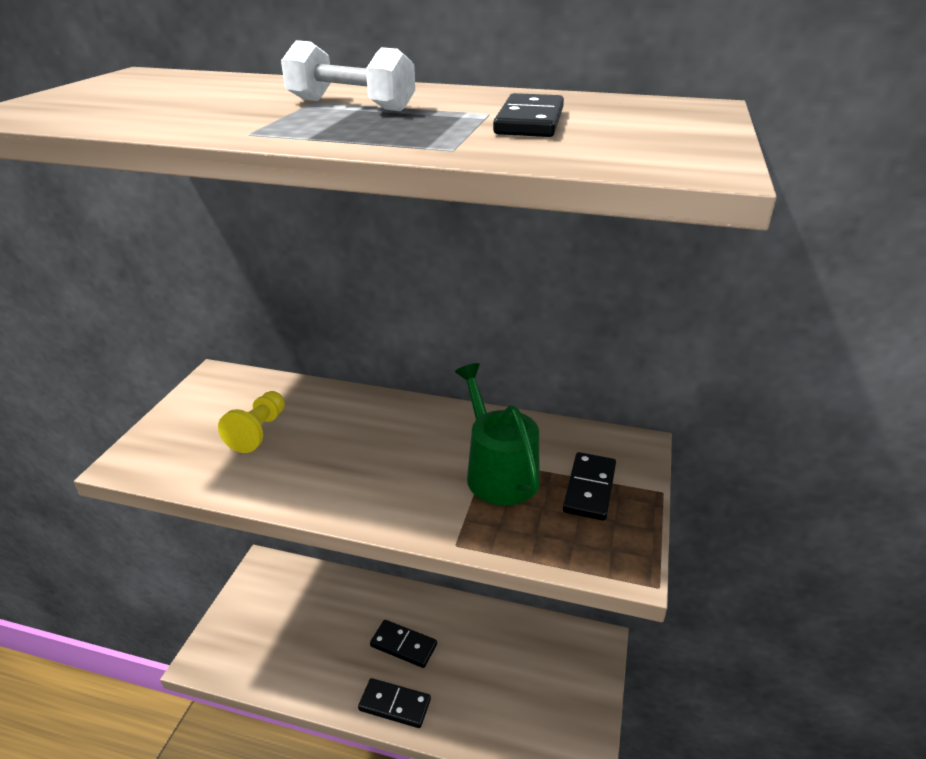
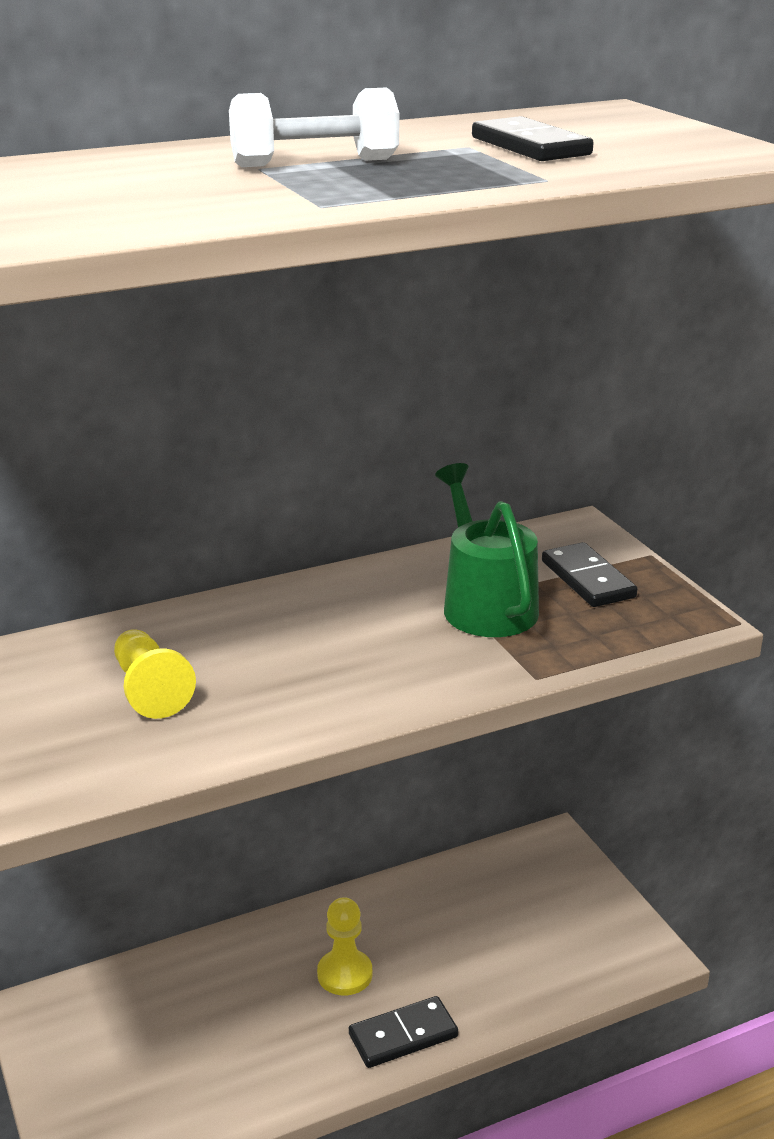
camera: 40 degrees left, 5 degrees down
black domino [370,620,437,668] -> yellow pawn [317,897,372,995]
green watering can [455,363,540,505] -> green watering can turned 45 degrees clockwise [435,463,539,637]

